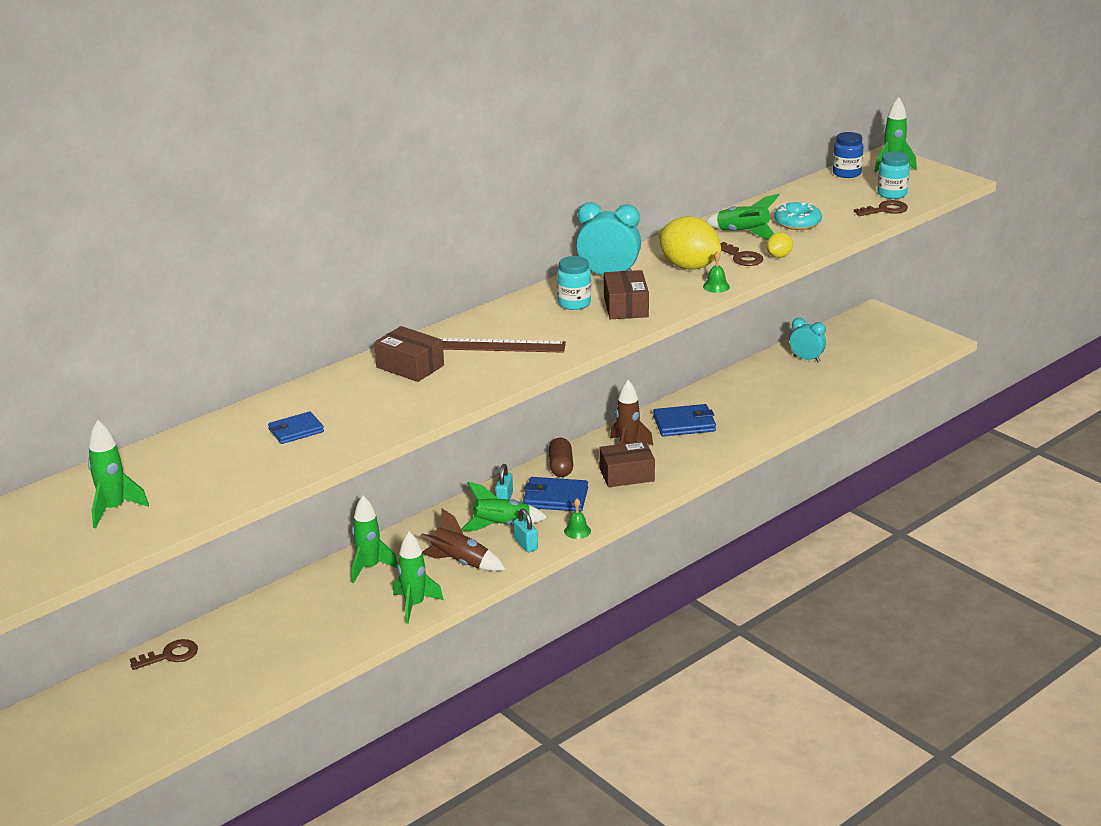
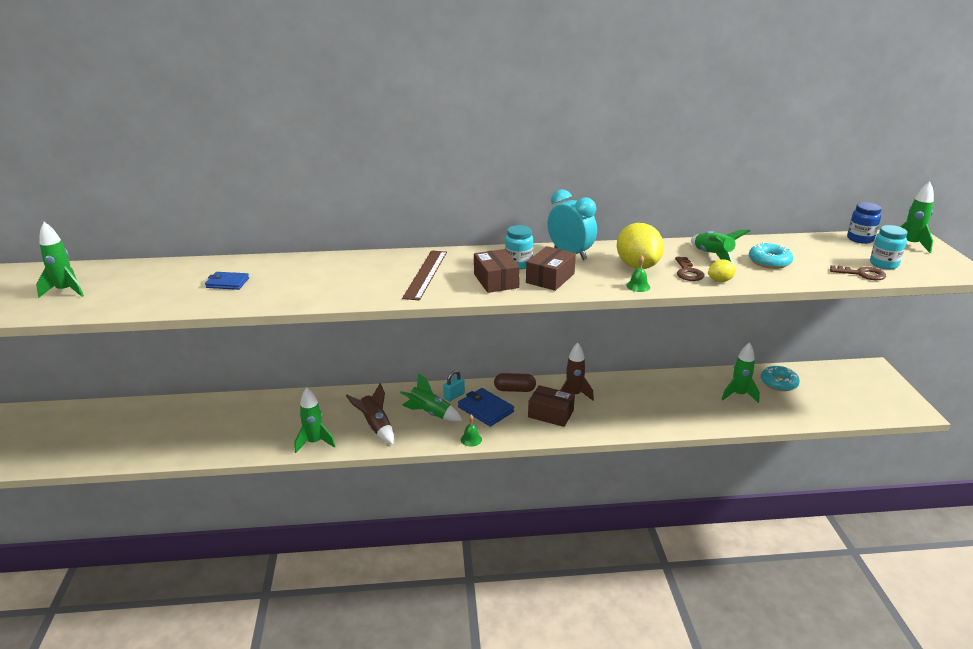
camera: 35 degrees right, 0 degrees up
brown key [130,639,198,670] -> none
green rocket [351,495,398,583] -> green rocket moved to [722,342,760,403]
brown box [374,326,444,382] -> brown box moved to [474,249,520,293]
brown ruler [439,338,566,353] -> brown ruler turned 60 degrees clockwise [402,250,447,301]
turquoise padlock [513,509,538,552] -> none
brown capsule [549,438,573,477] -> brown capsule turned 60 degrees clockwise [494,373,536,392]
blue wallet [653,404,716,437] -> none
turquoise clock [790,318,826,362] -> turquoise donut [761,366,800,391]

